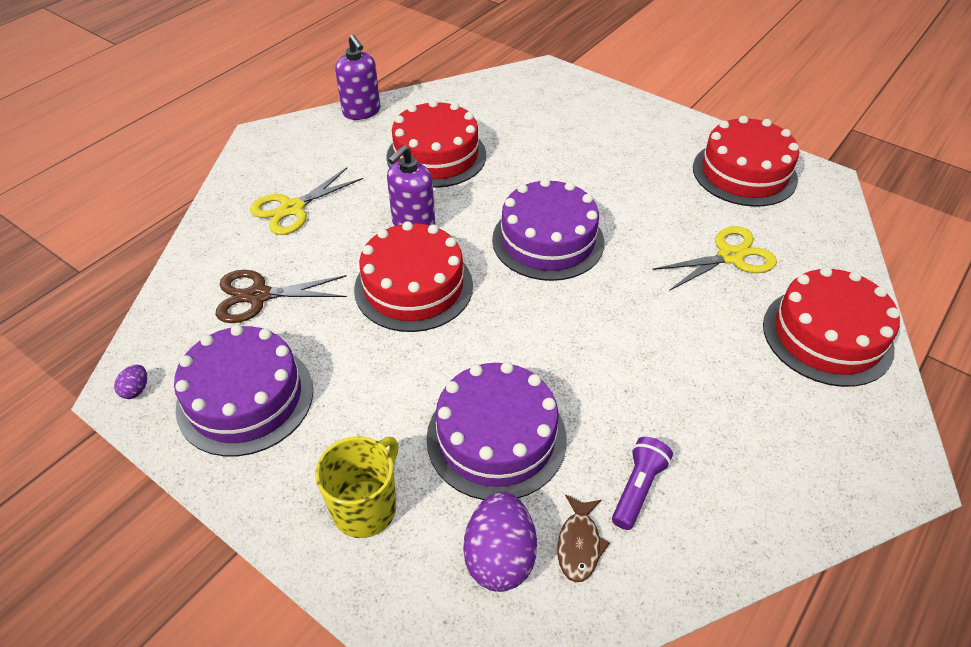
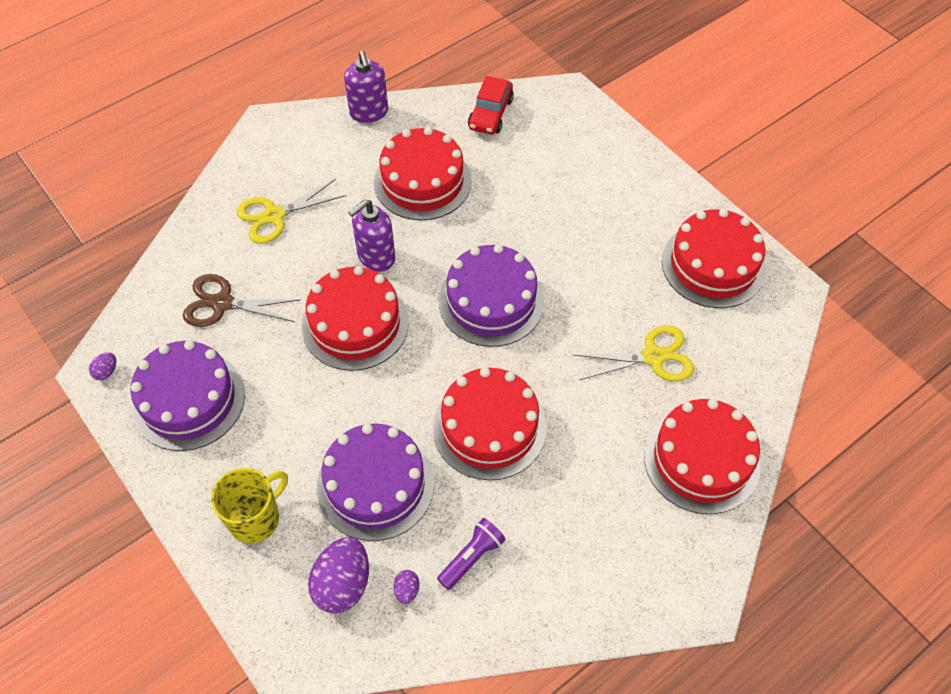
camera: 15 degrees right, 10 degrees up
brown fish [557,494,610,582] -> purple egg [394,570,420,604]
none -> red cake [433,367,547,480]
none -> red car [468,76,514,134]

